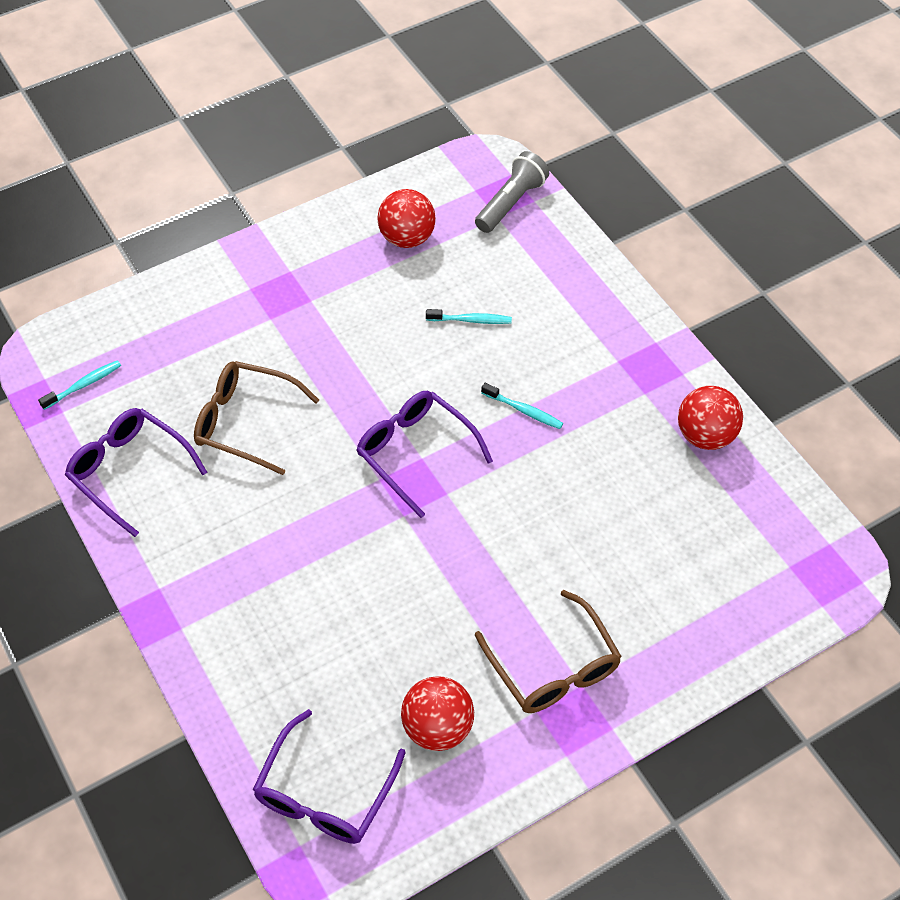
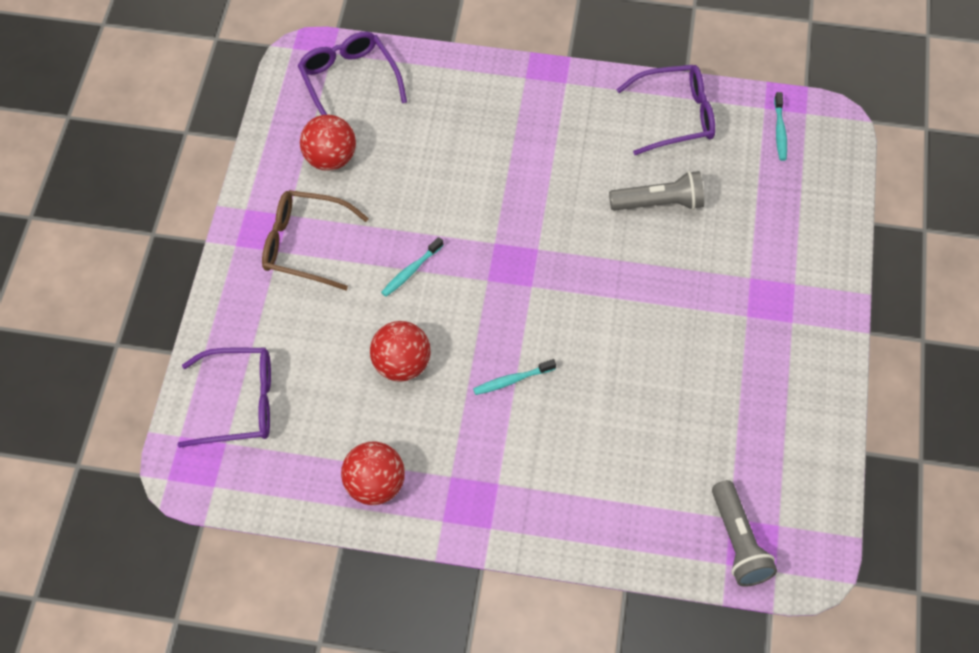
camera: 130 degrees right, 5 degrees up
brown glasses [194,361,319,475] -> grey flashlight [609,171,704,211]
purple glasses [357,391,493,518] -> purple glasses moved to [177,347,271,448]
red ball [377,189,436,248] -> red ball moved to [370,321,431,382]
turquoise toothbrush [426,309,512,324] -> turquoise toothbrush moved to [381,237,444,297]

